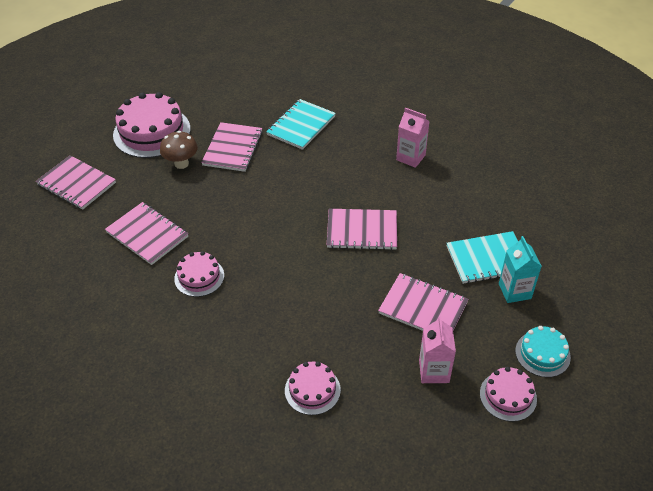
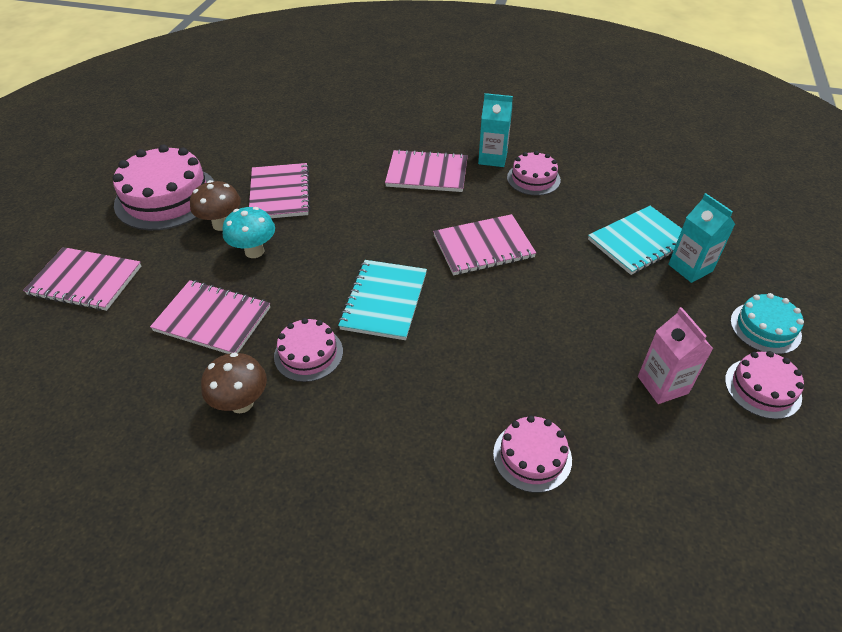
camera: 20 degrees left, 0 degrees up
turquoise notebook [266,99,336,150] -> turquoise notebook moved to [338,260,427,340]
pink notebook [378,273,469,331] -> pink notebook moved to [385,149,468,192]
pink carton [396,107,430,168] -> turquoise carton [478,93,513,167]
none -> brown mushroom [201,352,267,413]
none -> turquoise mushroom [223,207,275,258]
none -> pink cake [507,151,561,196]

